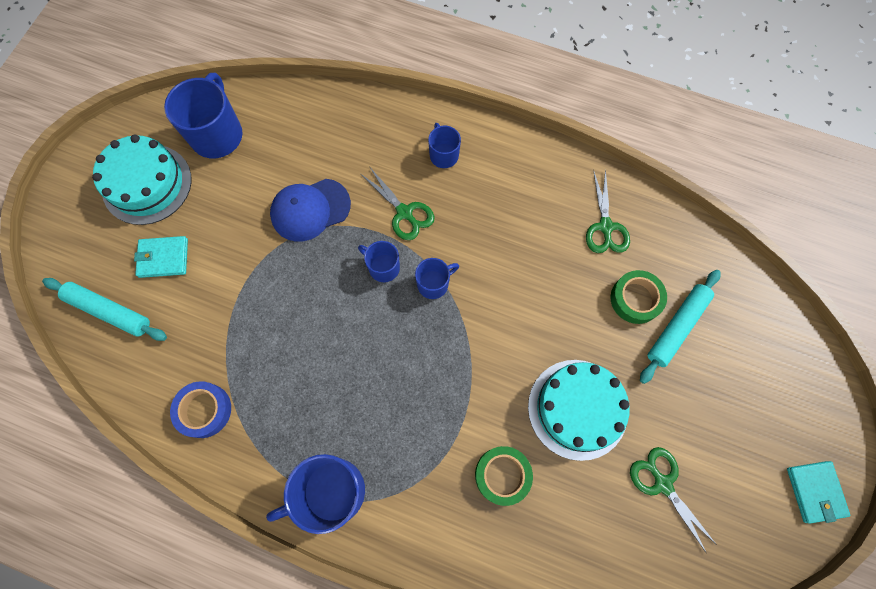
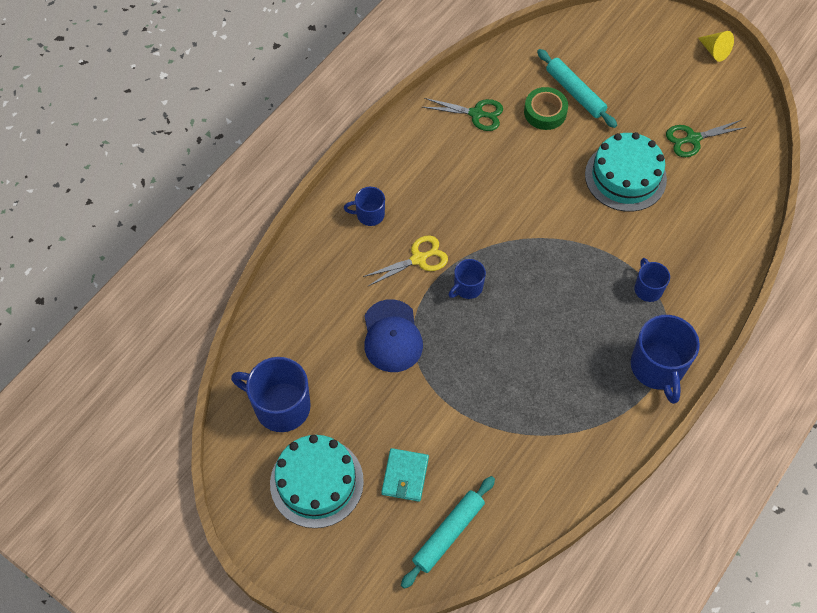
camera: 75 degrees left, 10 degrees down
blue tape [170,381,231,438] -> none
green scissors [361,166,434,240] -> yellow scissors [363,236,448,286]
blue mug [415,258,459,299] -> blue mug moved to [634,258,670,302]
green tape [475,446,533,506] -> none
turquoise wallet [787,461,850,524] -> yellow cone [698,31,734,62]

